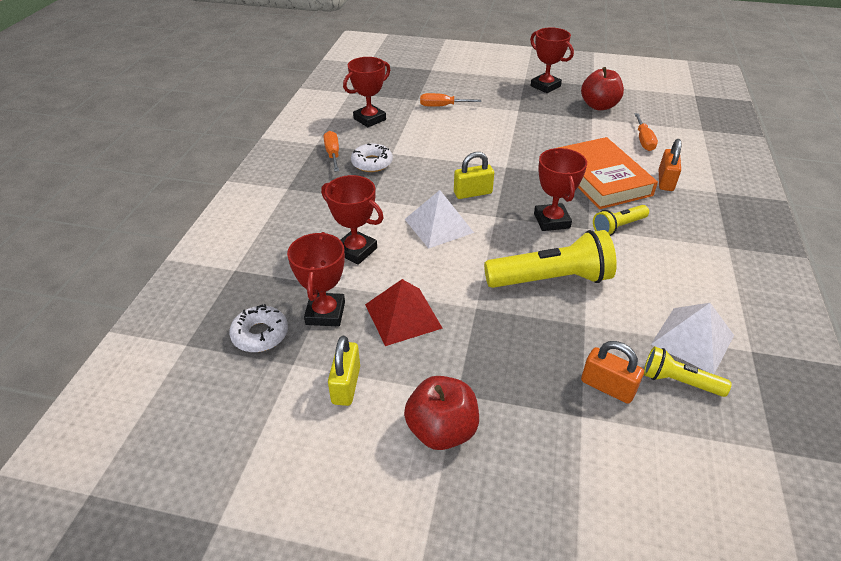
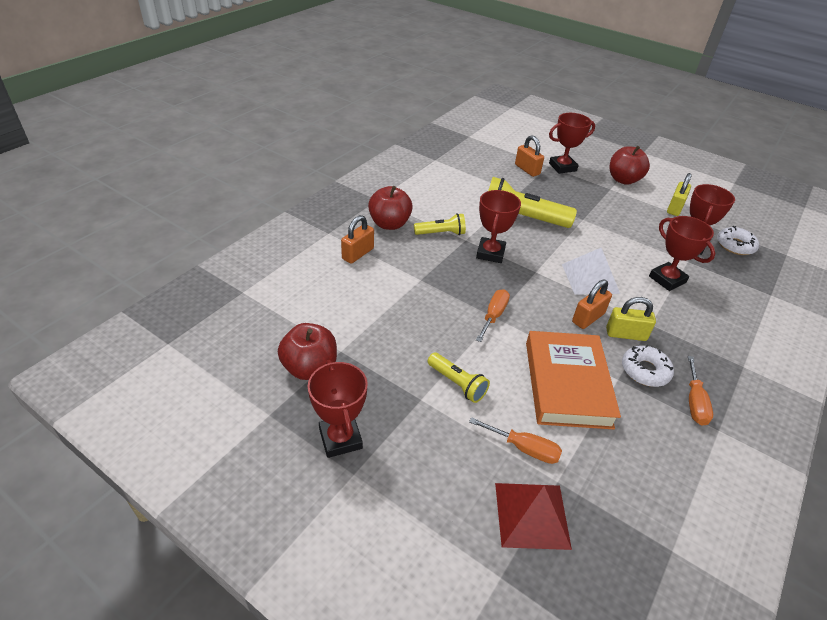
camera: 160 degrees left, 0 degrees up
red trophy [343,57,390,127] -> red trophy moved to [549,113,595,174]
red pyramid [365,279,443,346] -> red pyramid moved to [495,483,572,550]
yellow padlock [454,152,494,199] -> yellow padlock moved to [606,297,656,341]
orange book [558,137,658,209] -> orange book moved to [526,331,621,429]
orange screwdriver [634,113,658,151] -> orange screwdriver moved to [476,289,510,342]
yellow flashlight [644,346,731,397] -> yellow flashlight moved to [428,353,490,403]
white pyramid [651,303,734,374] -> none
none -> red apple [368,186,413,230]
none -> orange padlock [572,279,612,329]

